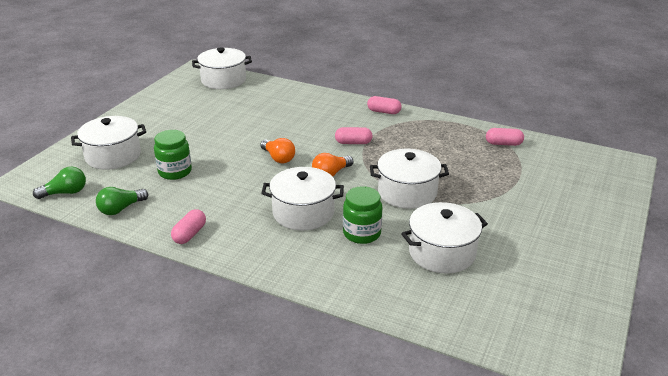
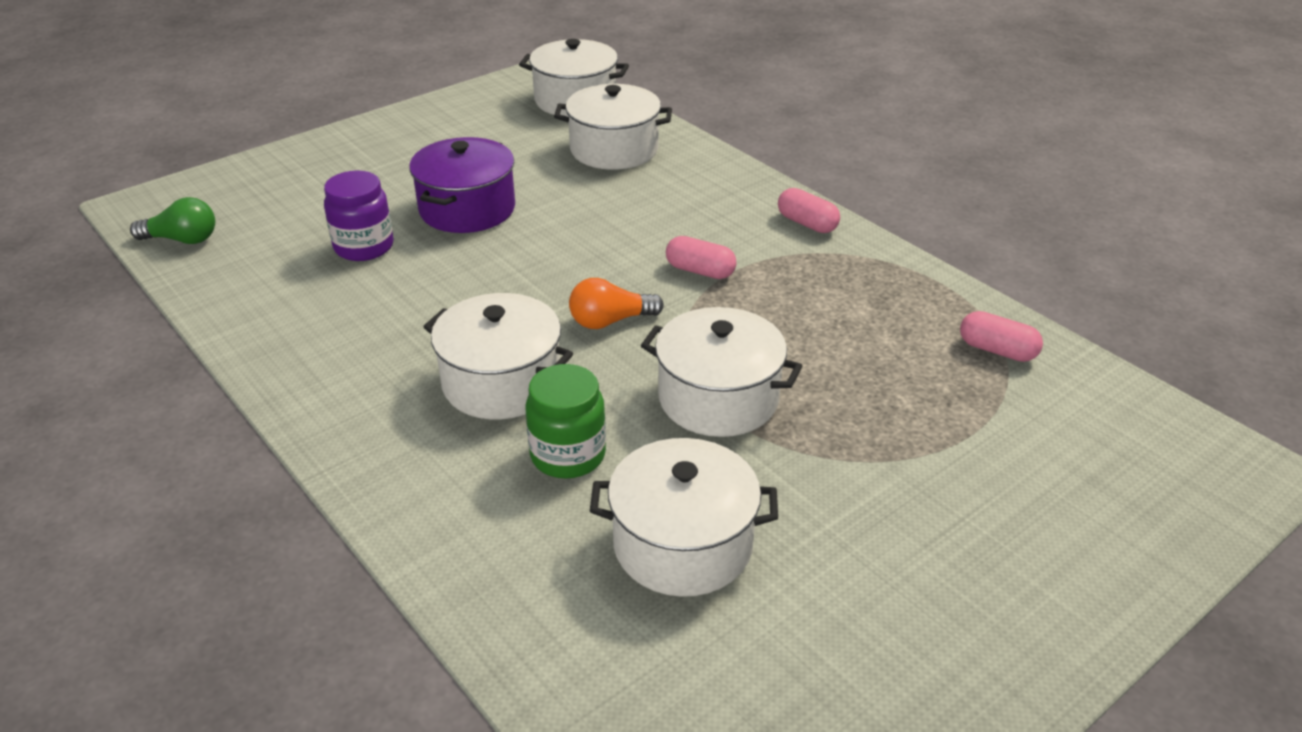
camera: 25 degrees right, 5 degrees up
white pot [71,116,146,170] -> white pot moved to [554,84,672,170]
green light bulb [96,187,148,215] -> none
green jar [154,130,192,180] -> purple jar [324,170,394,261]
pink capsule [171,209,206,244] -> none
orange light bulb [260,138,295,163] -> none
none -> purple pot [409,137,515,233]

